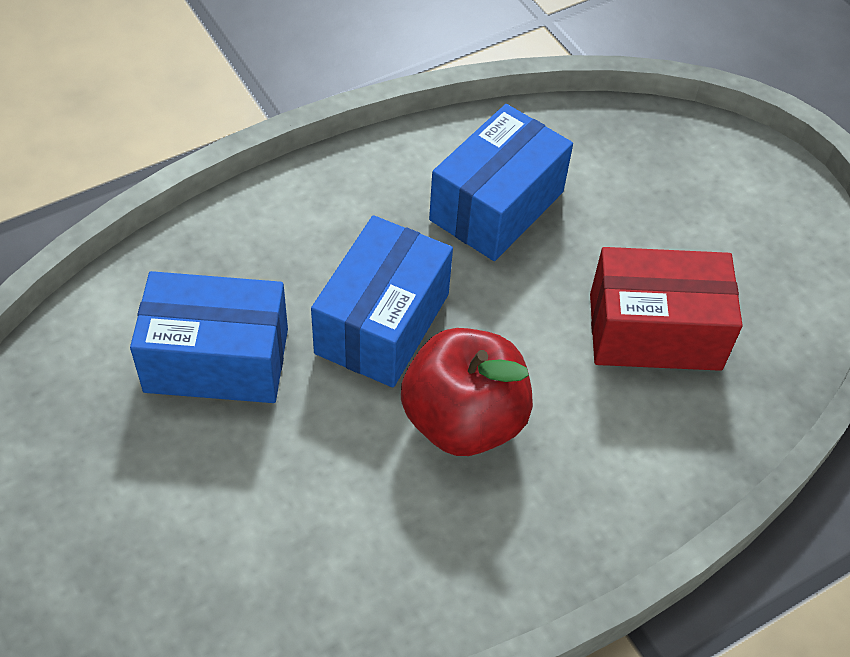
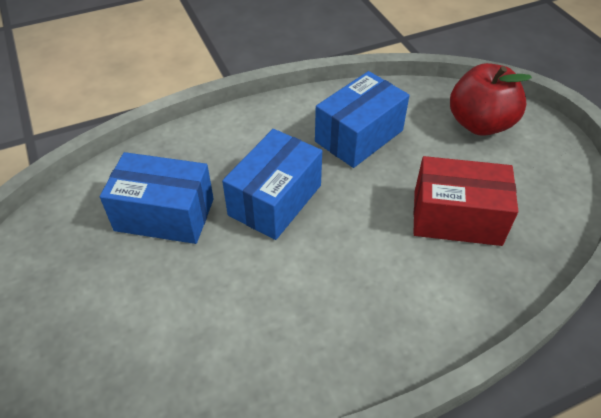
camera: 10 degrees right, 5 degrees down
red apple [401,328,533,456] -> red apple moved to [450,63,532,136]

